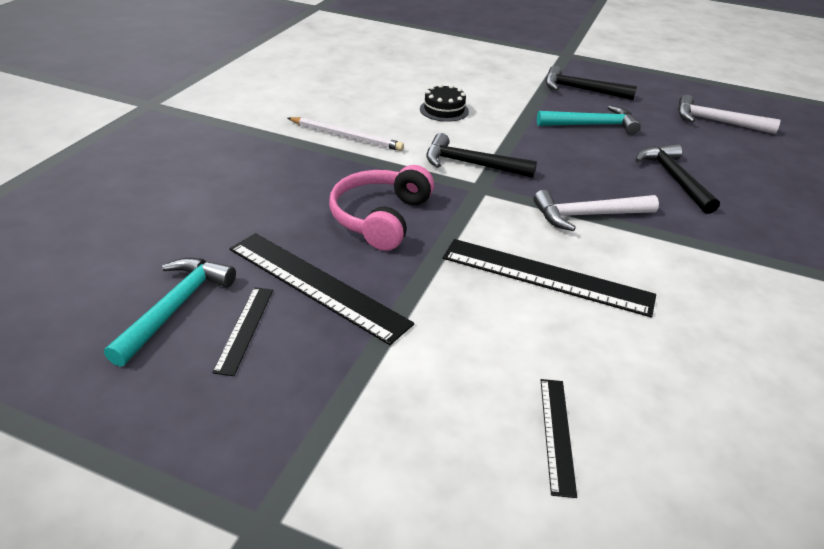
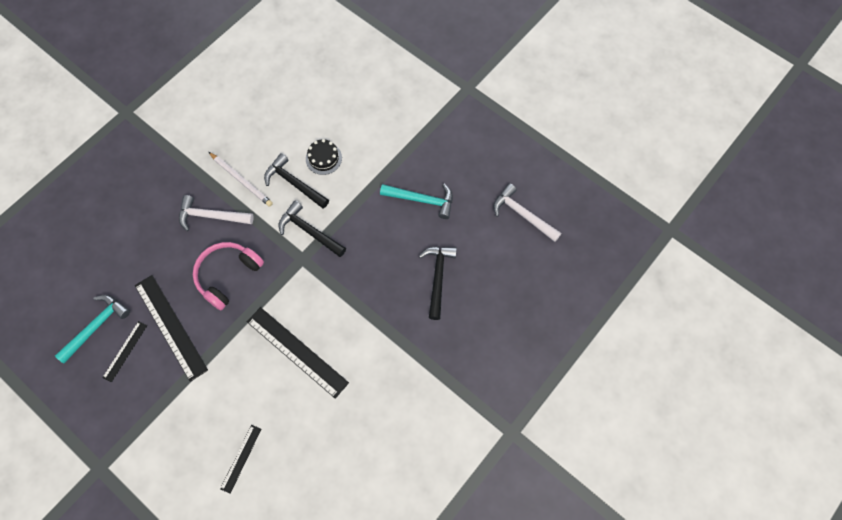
camera: 20 degrees right, 30 degrees up
white hammer [533,190,659,231] -> white hammer moved to [179,195,254,231]
black hammer [546,65,637,100] -> black hammer moved to [264,153,329,208]

